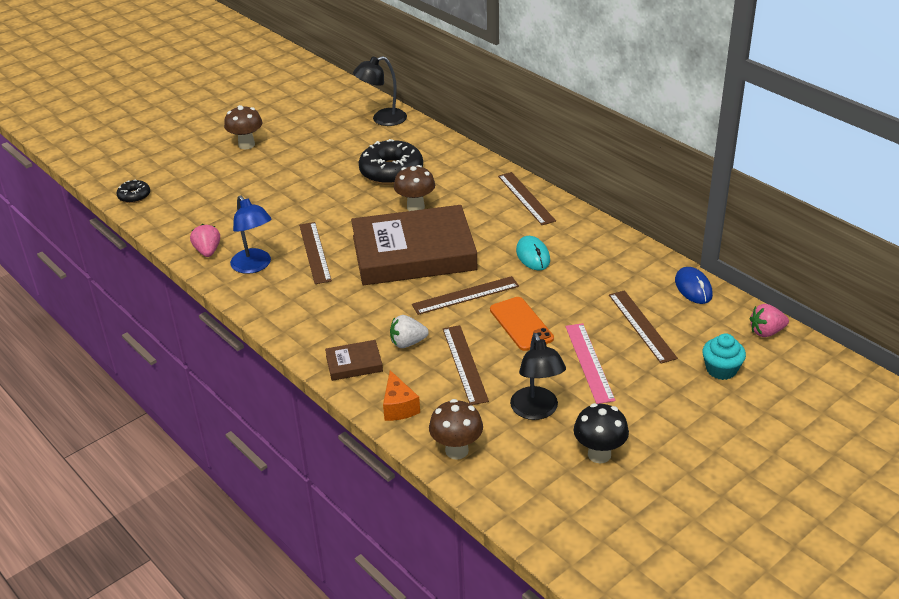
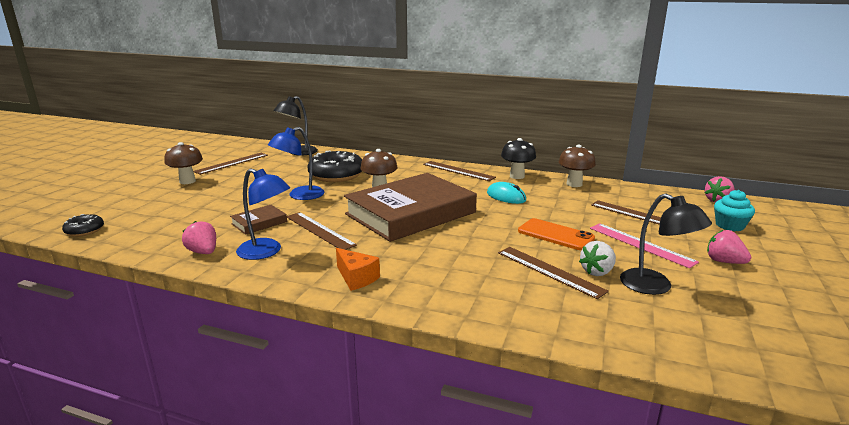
camera: 30 degrees left, 15 degrees down
brown book [325,340,383,381] -> brown book moved to [230,205,287,235]
orange cheese [383,370,420,421] -> orange cheese moved to [336,248,380,291]
white strawberry [390,315,429,348] -> white strawberry moved to [579,241,616,276]
brown ruler [412,276,519,315] -> brown ruler moved to [193,153,268,175]
brown mushroom [429,399,483,460] -> brown mushroom moved to [558,145,596,187]
black mushroom [574,403,629,464] -> black mushroom moved to [501,138,536,179]
blue mouse [675,267,713,304] -> none
none -> blue lamp [268,127,325,200]
none -> pink strawberry [707,230,751,264]

